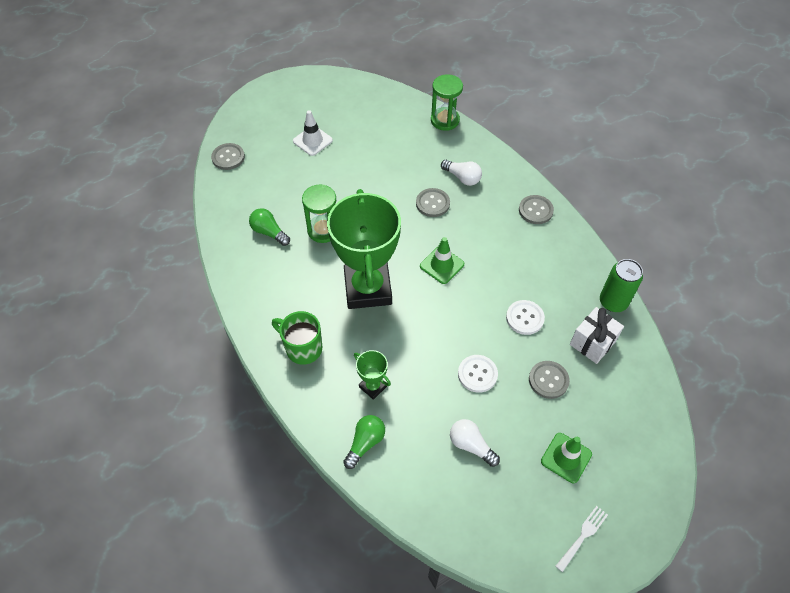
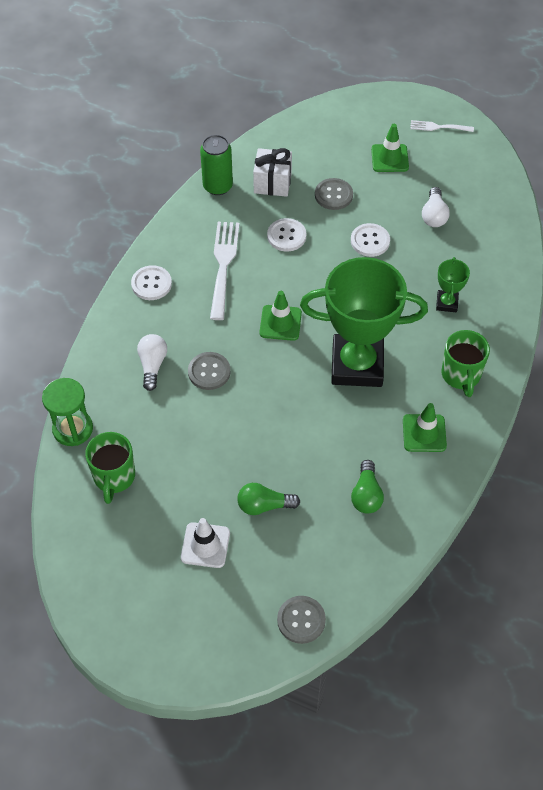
camera: 125 degrees left, 0 degrees up
green hourglass [302,184,336,243] -> none
green trophy [327,189,401,309] -> green trophy turned 45 degrees clockwise [300,257,428,387]
green light bulb [343,415,385,469] -> green light bulb moved to [237,483,300,515]
grey button [519,195,554,224] -> white button [131,265,172,300]
none -> green mug [85,432,135,504]
none -> white fork [210,222,239,320]
none -> green traffic cone [403,403,447,452]

